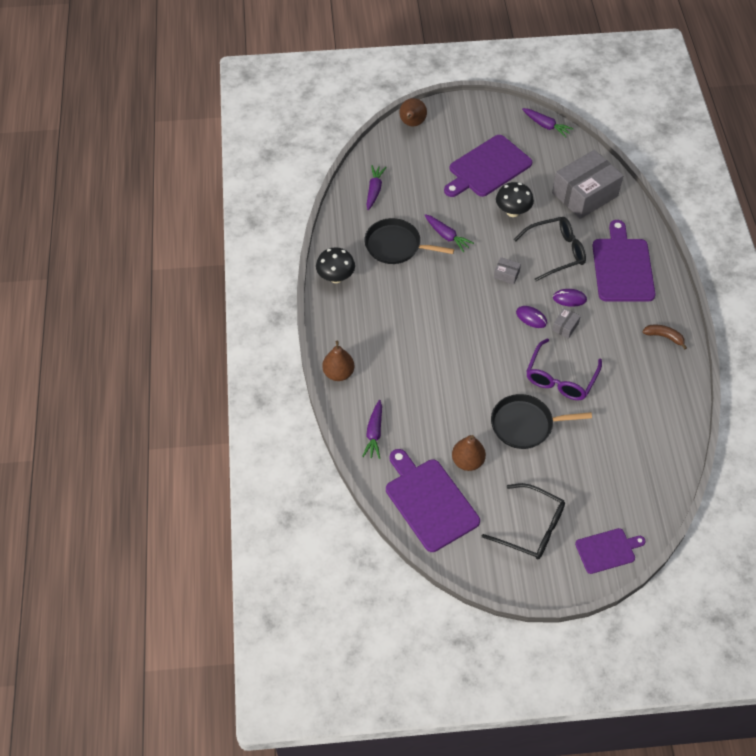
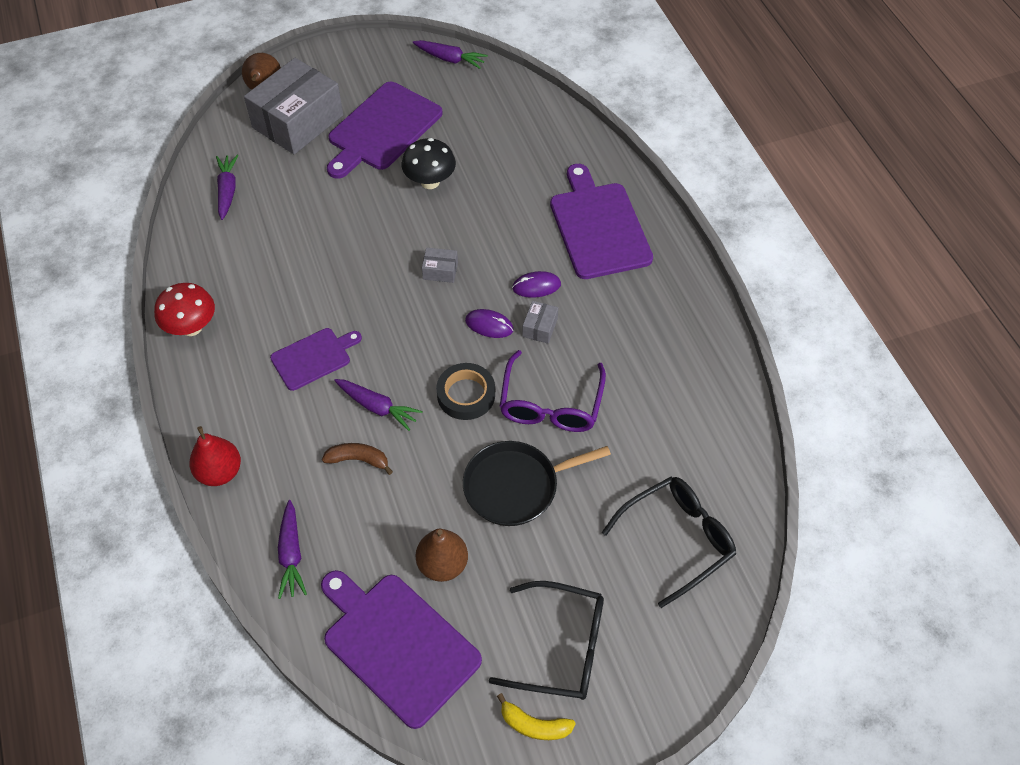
camera: 15 degrees left, 0 degrees up
black mushroom [316,248,355,283] -> red mushroom [154,283,215,336]
brown pear [322,341,355,381] -> red pear [189,426,241,486]
black pan [365,218,454,264] -> none
purple carrot [425,214,474,252] -> purple carrot moved to [334,379,422,431]
black glasses [514,217,586,281] -> black glasses moved to [602,476,736,608]
grey box [552,150,623,219] -> grey box moved to [244,58,343,155]
purple cutting board [575,528,646,574] -> purple cutting board moved to [270,328,362,391]
brown banana [643,325,687,350] -> brown banana moved to [322,443,393,475]
none -> black tape [436,363,495,420]
none -> yellow banana [497,693,576,740]

